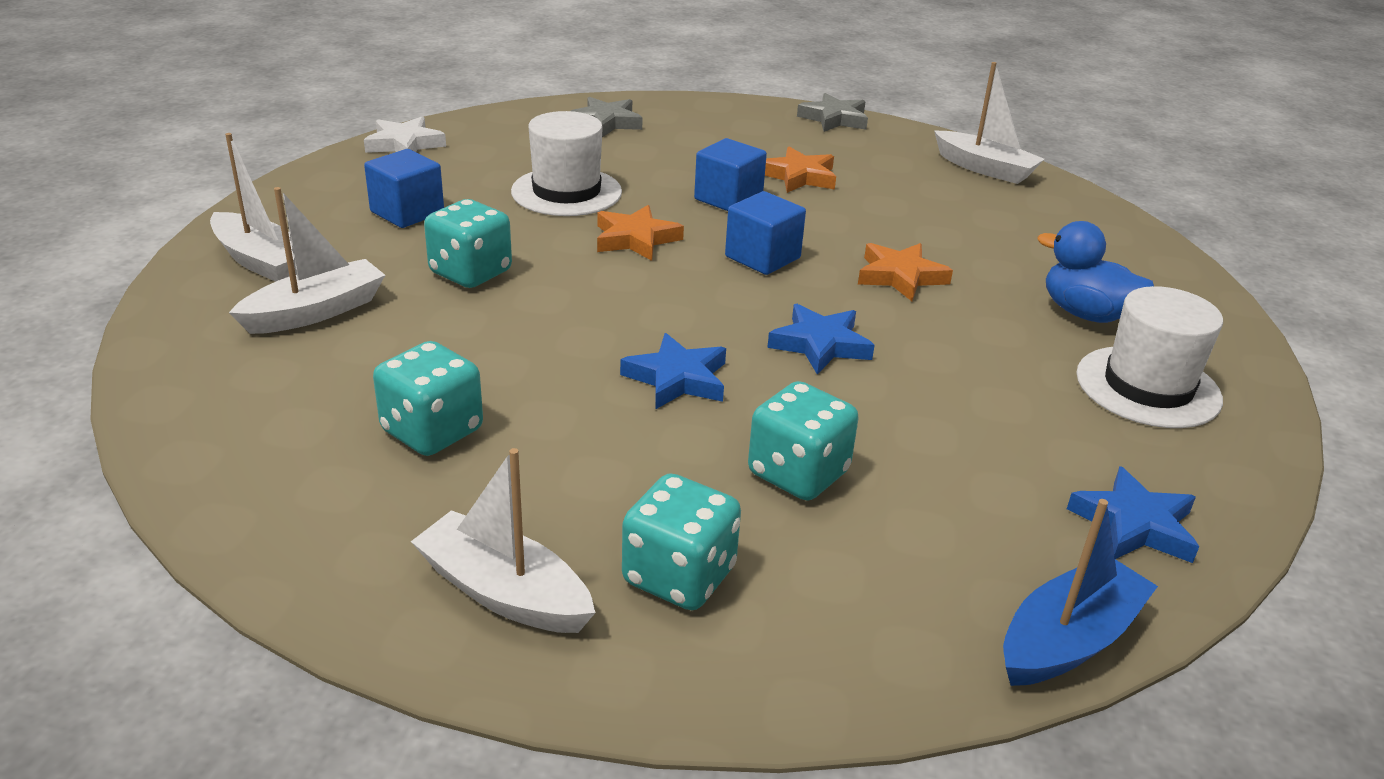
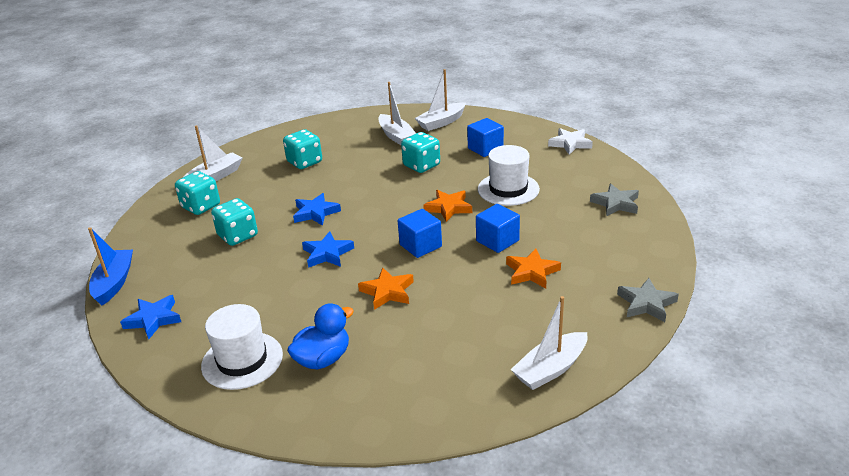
camera: 105 degrees right, 0 degrees up
blue boat [1003,499,1158,686] -> blue boat turned 150 degrees counterclockwise [88,227,133,305]

